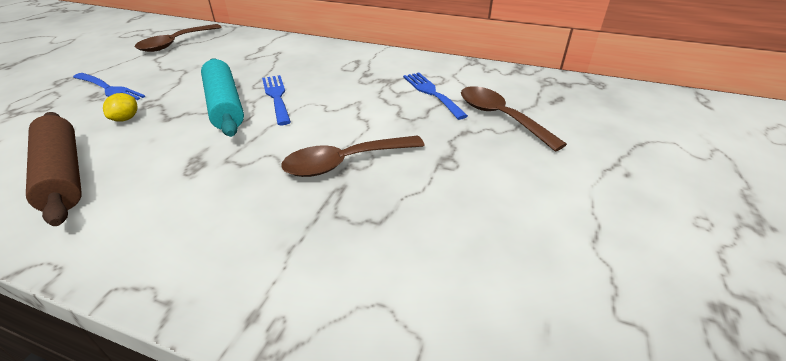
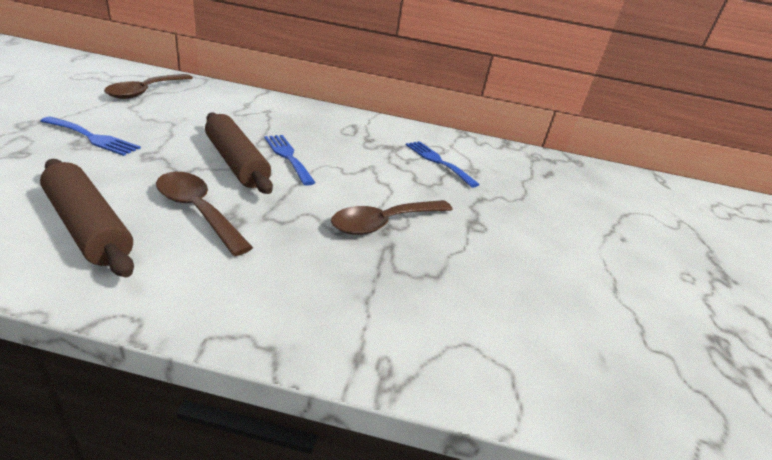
camera: 15 degrees left, 5 degrees down
yellow lemon [103,93,138,122] -> none
turquoise rolling pin [201,58,244,137] -> brown rolling pin [205,112,273,194]
brown spoon [461,86,567,152] -> brown spoon moved to [156,172,253,256]

